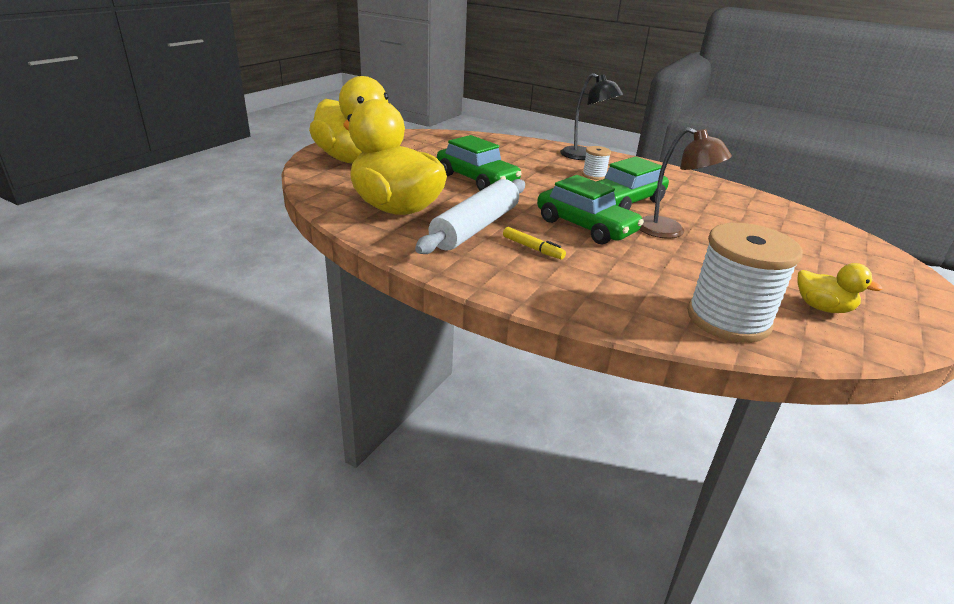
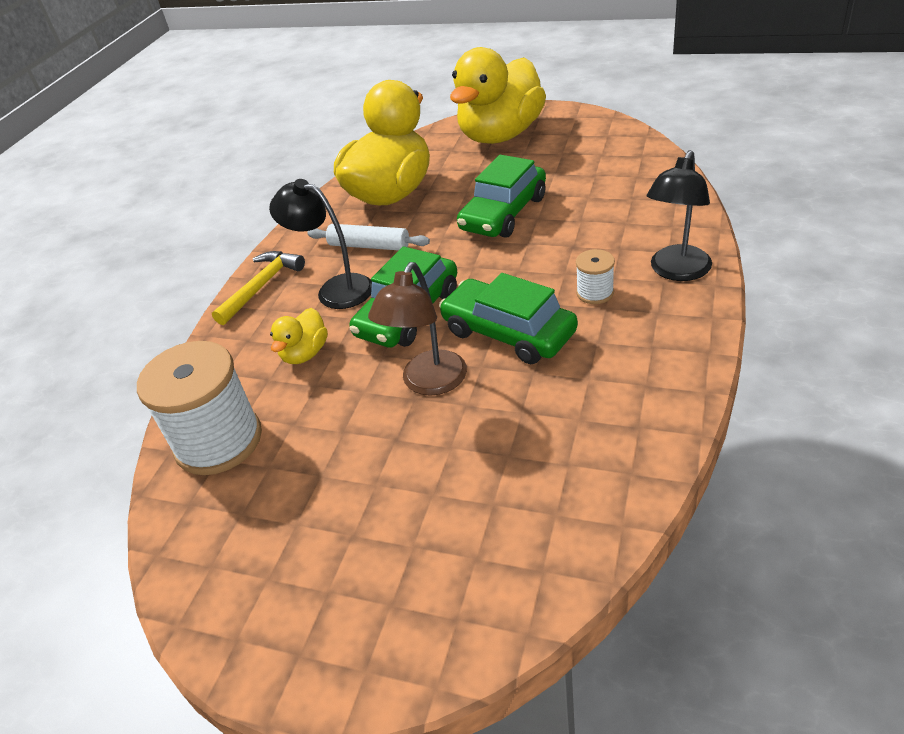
camera: 85 degrees right, 10 degrees up
white rolling pin [415,179,525,254] -> white rolling pin [307,224,430,250], size x0.62
yellow marker [503,227,566,259] -> black lamp [269,179,372,309]
yellow duck [798,263,883,313] -> yellow duck moved to [270,308,328,364]
none -> yellow hammer [212,251,305,325]

